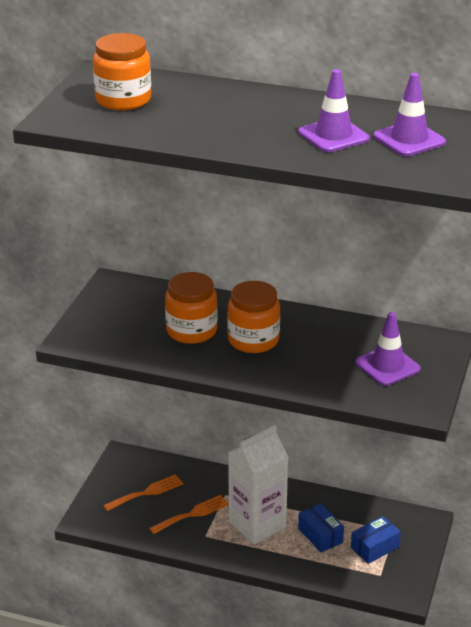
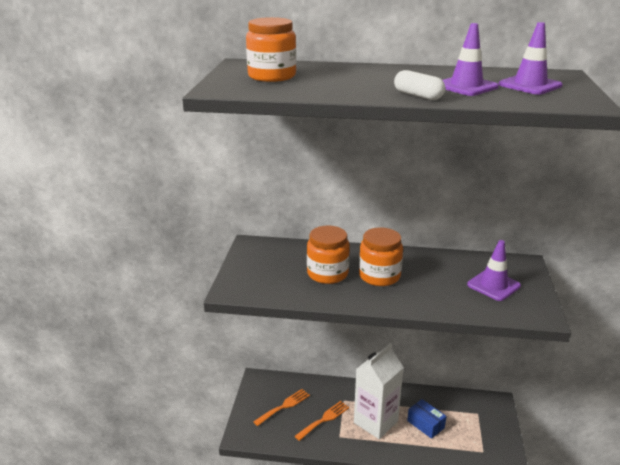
camera: 10 degrees left, 5 degrees down
blue box [351,516,401,564] -> none
none -> white capsule [394,70,445,100]

